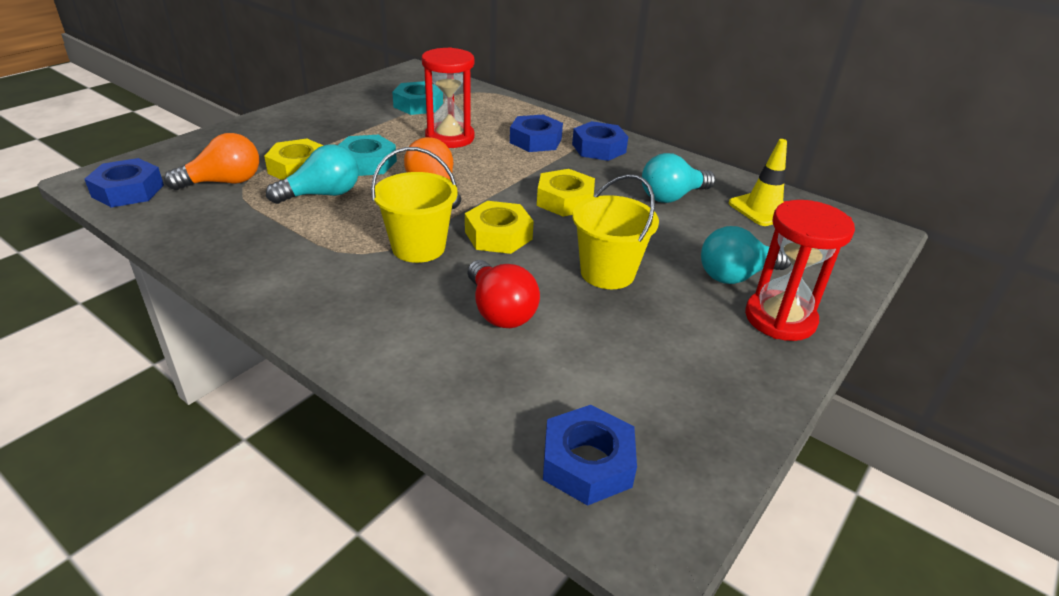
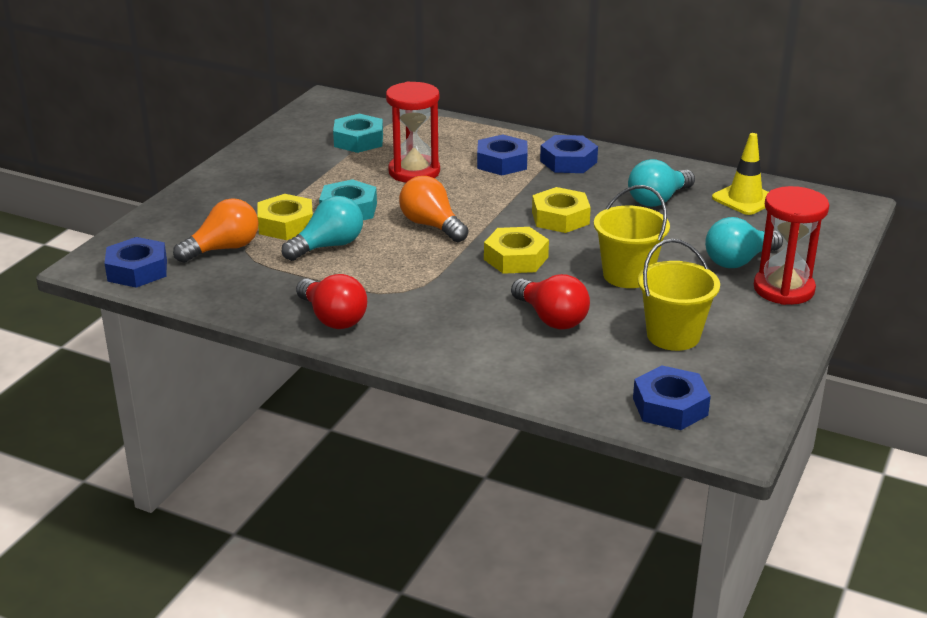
camera: 10 degrees left, 5 degrees down
yellow bucket [371,147,458,263] -> yellow bucket moved to [638,239,720,351]
none -> red light bulb [296,274,367,329]

